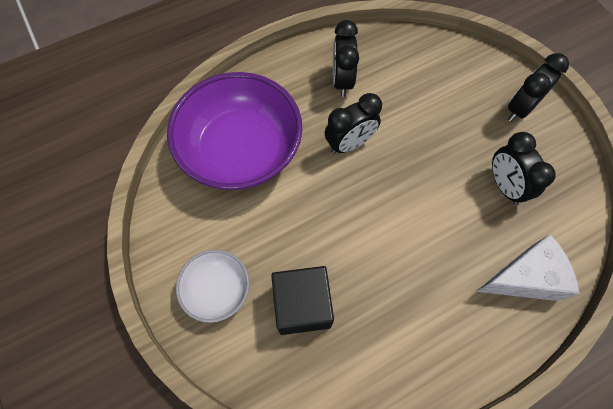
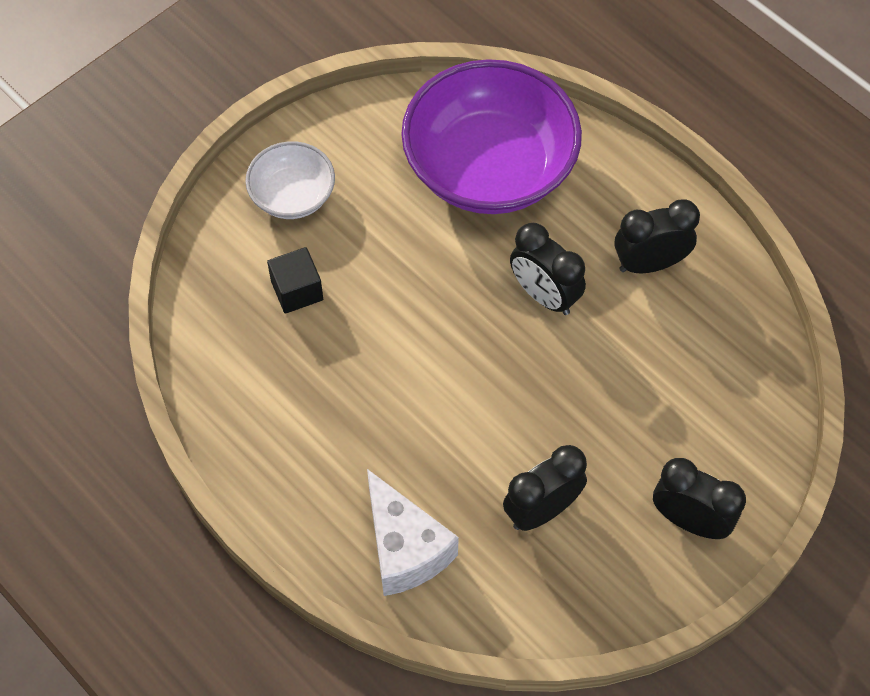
camera: 75 degrees right, 5 degrees down
black cube [271,266,334,335] -> black cube [267,247,323,314], size x0.64

